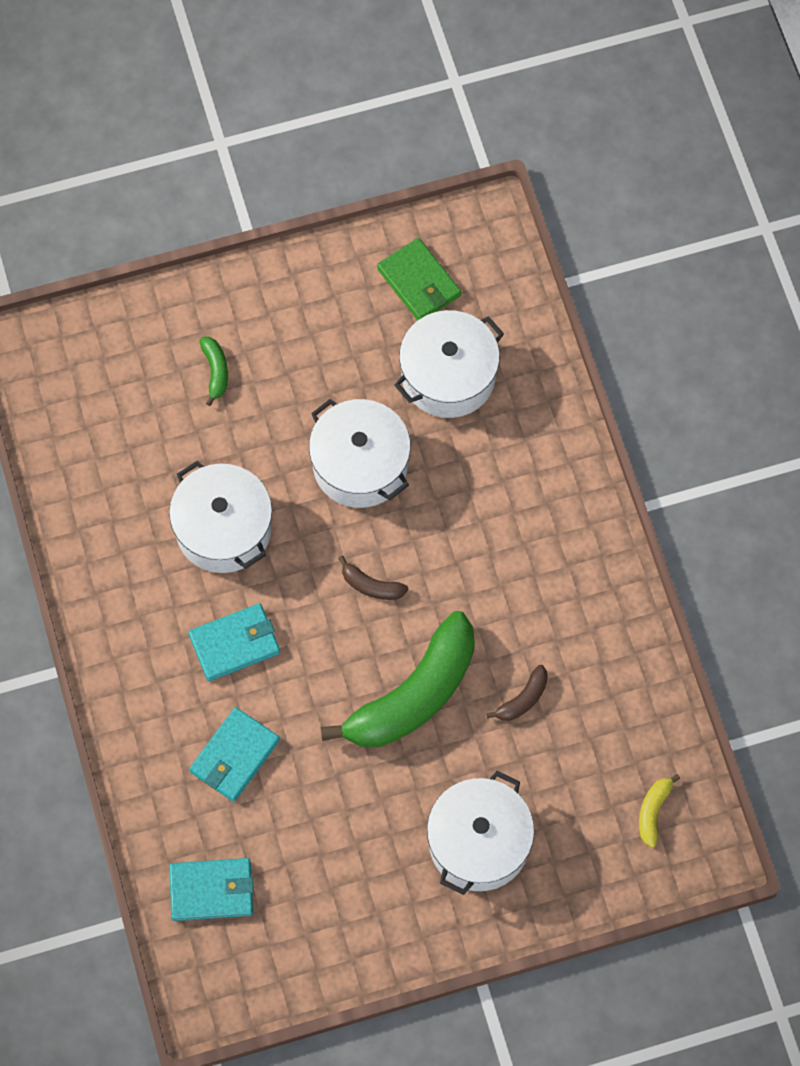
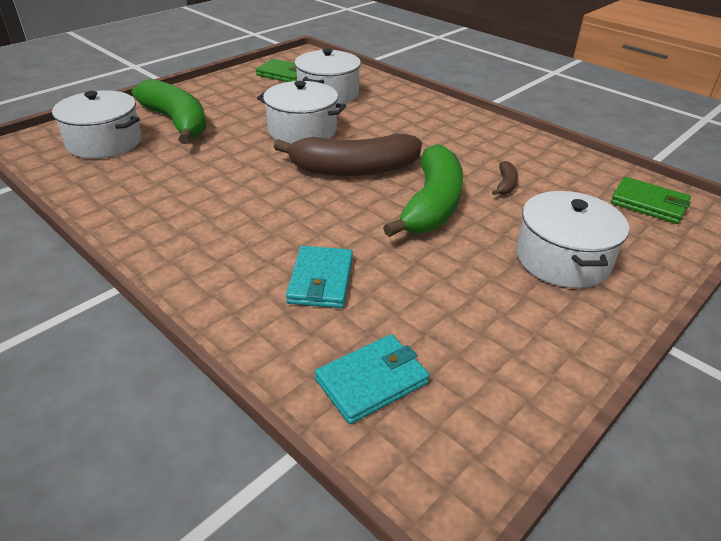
camera: 30 degrees left, 30 degrees down
white pot [169,461,272,573] -> white pot moved to [52,90,142,159]
turquoise wallet [188,603,280,681] -> none
green banana [200,337,228,406] -> green banana [132,79,207,144], size x2.45
brown banana [338,556,409,600] -> brown banana [274,133,422,176], size x2.45
yellow banana [639,774,680,847] -> green wallet [611,177,691,224]

